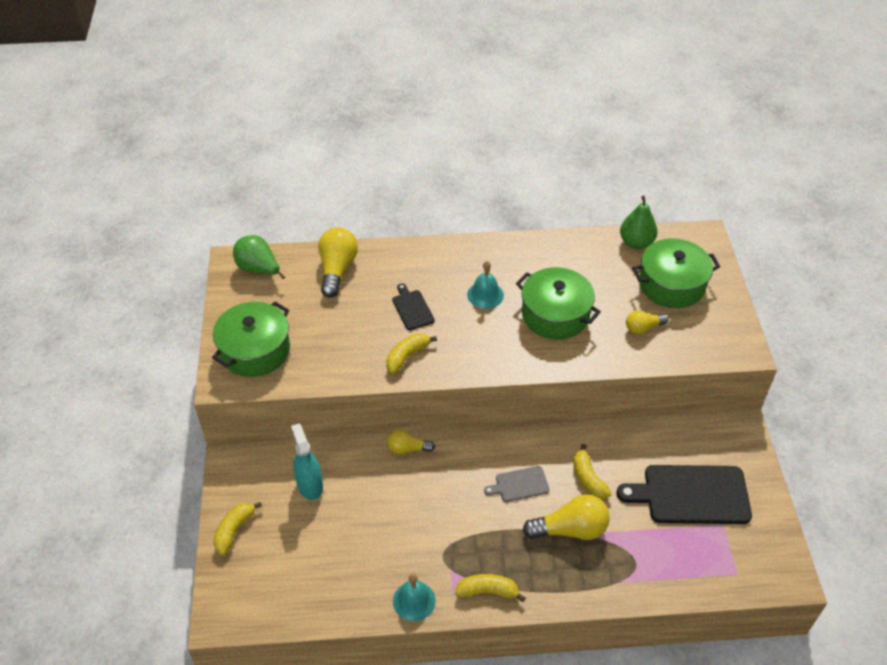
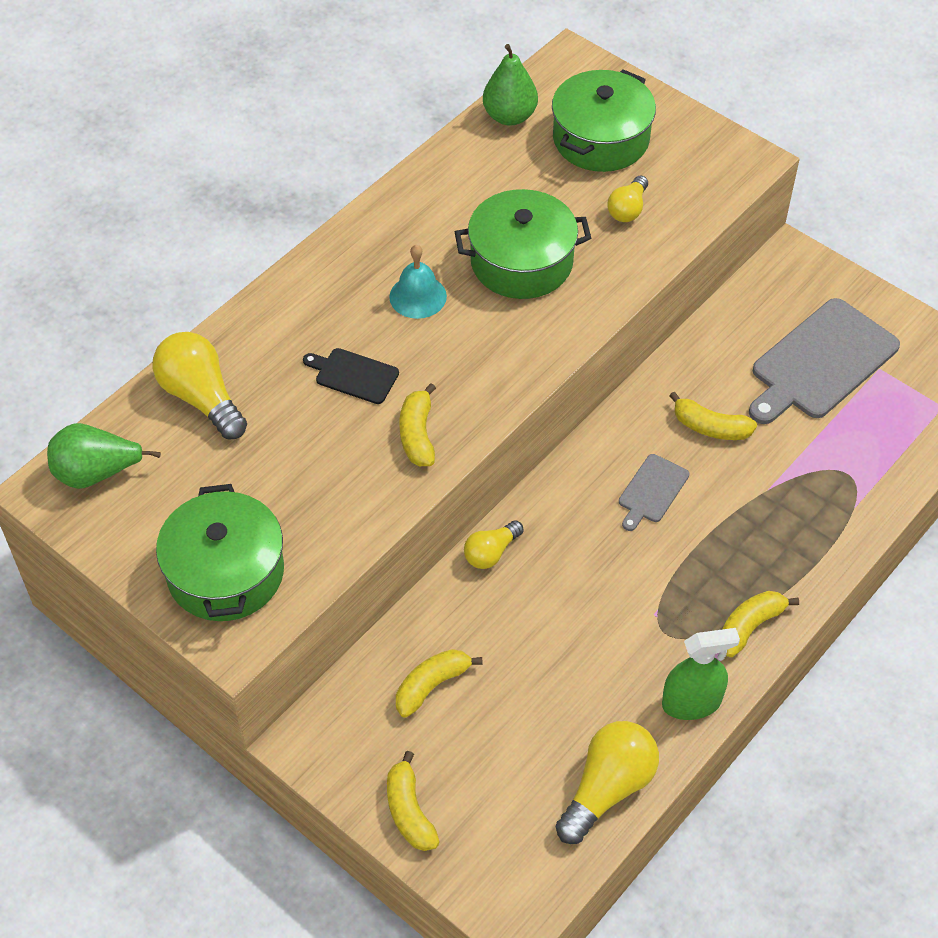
camera: 45 degrees left, 5 degrees up
turquoise spray bottle [291,424,323,500] -> yellow banana [396,649,483,717]
turquoise bell [393,573,436,621] -> green spray bottle [662,628,740,720]
yellow light bulb [523,494,610,540] -> yellow light bulb moved to [555,721,659,844]
black cutting board [616,465,752,524] -> grey cutting board [749,298,900,424]

